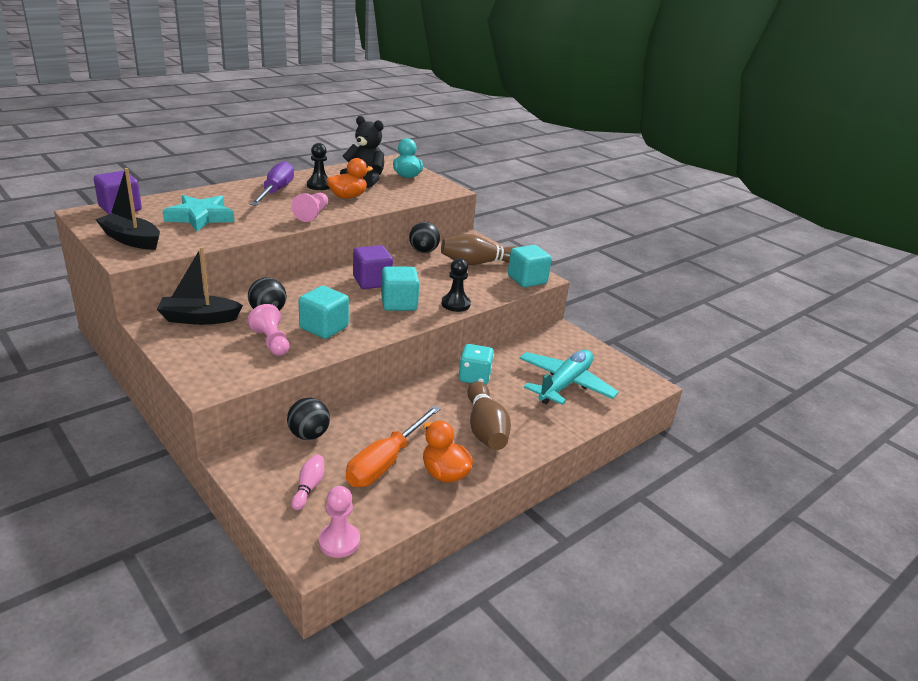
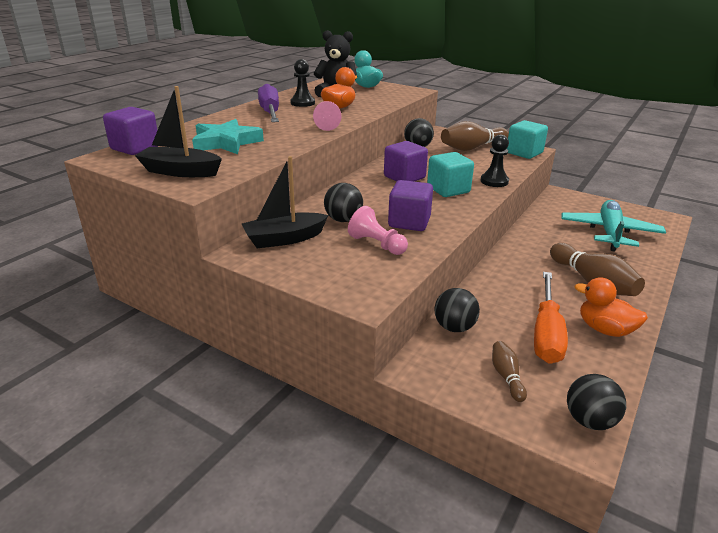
camera: 15 degrees left, 0 degrees up
pink bowling pin [291,455,324,510] -> brown bowling pin [492,341,527,402]
turquoise cube [298,286,349,339] -> purple cube [388,180,433,231]
pink pawn [319,486,360,558] -> black ball [567,374,626,430]
turquoise dice [459,344,494,385] -> none

